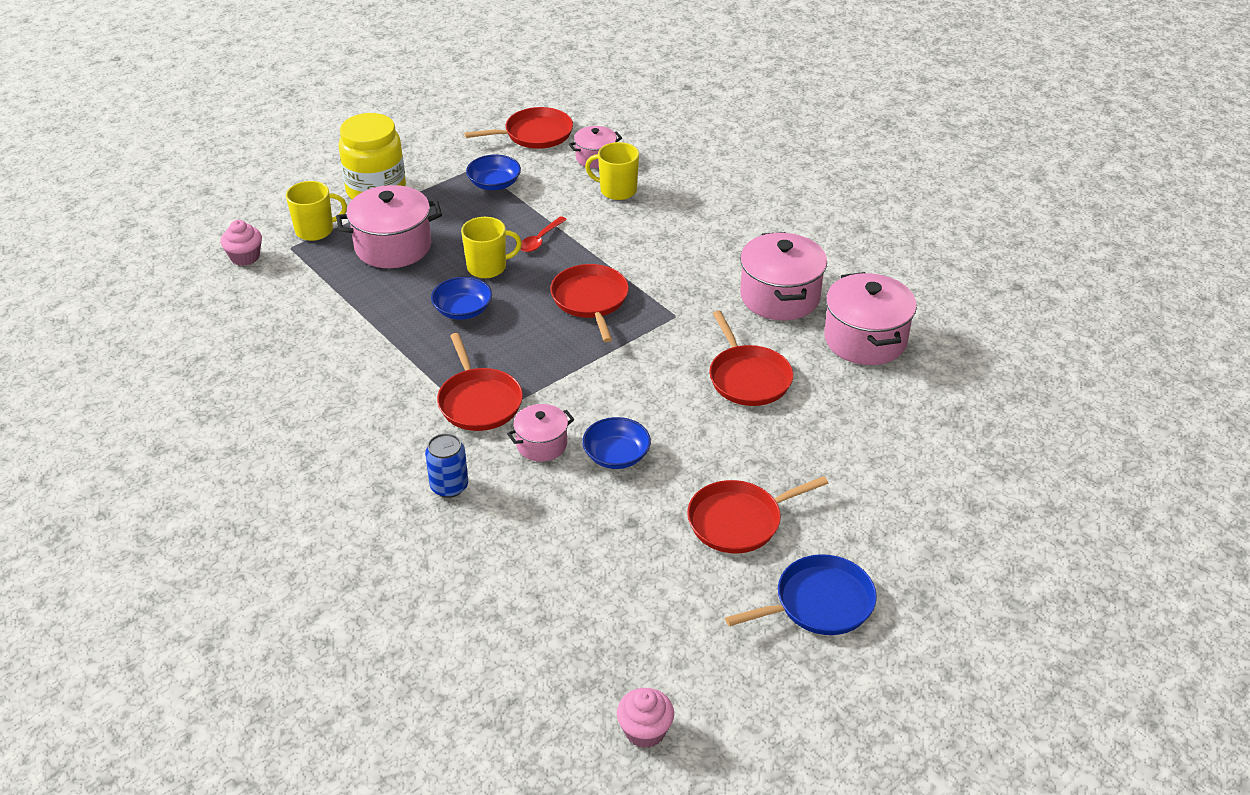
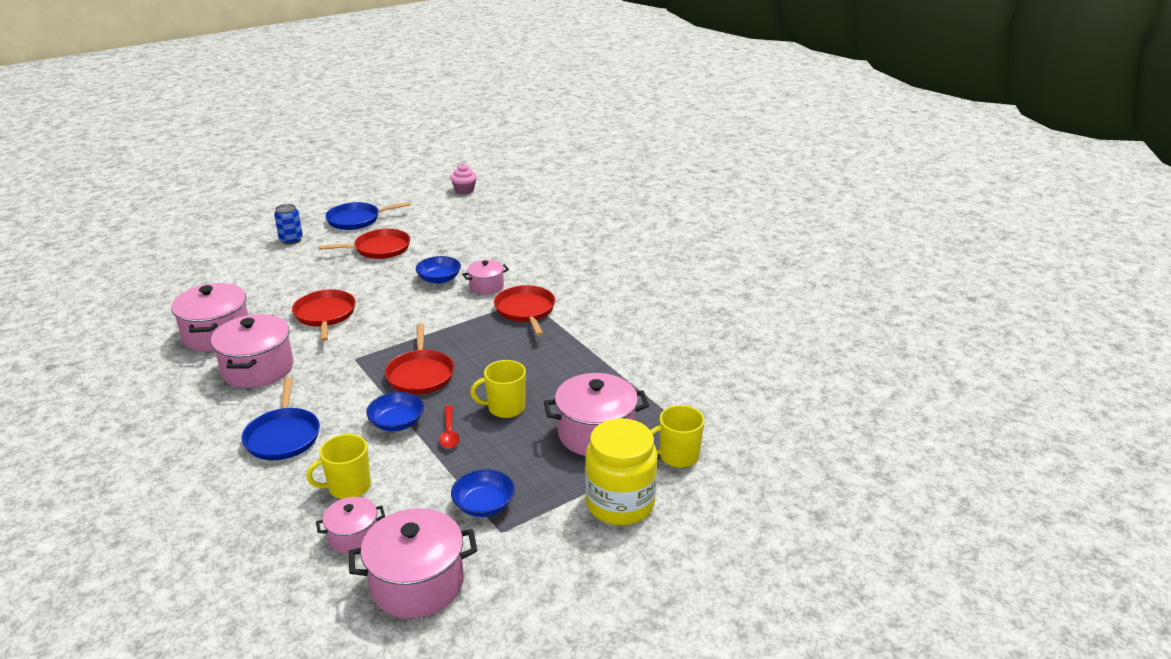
camera: 175 degrees left, 10 degrees down
pink cupcake [220,220,262,266] -> none
blue can [425,433,468,498] -> blue can moved to [274,204,303,244]
blue bowl [431,277,492,320] -> blue bowl moved to [366,392,424,431]
red pan [464,107,573,149] -> pink pot [348,508,477,618]
red spoon [520,216,567,252] -> red spoon turned 135 degrees clockwise [439,406,460,449]
yellow mug [585,142,639,200] -> yellow mug turned 135 degrees clockwise [306,434,371,499]
none -> blue pan [241,377,320,460]

